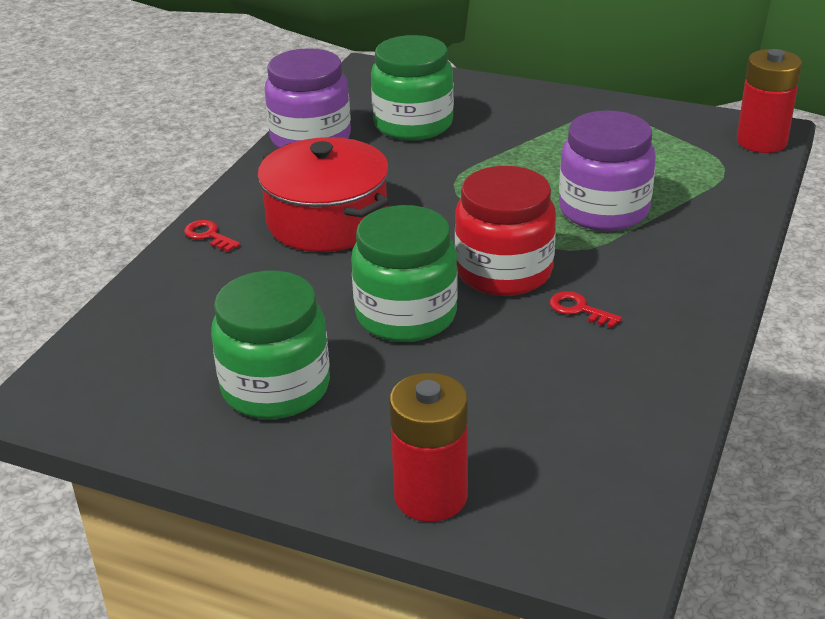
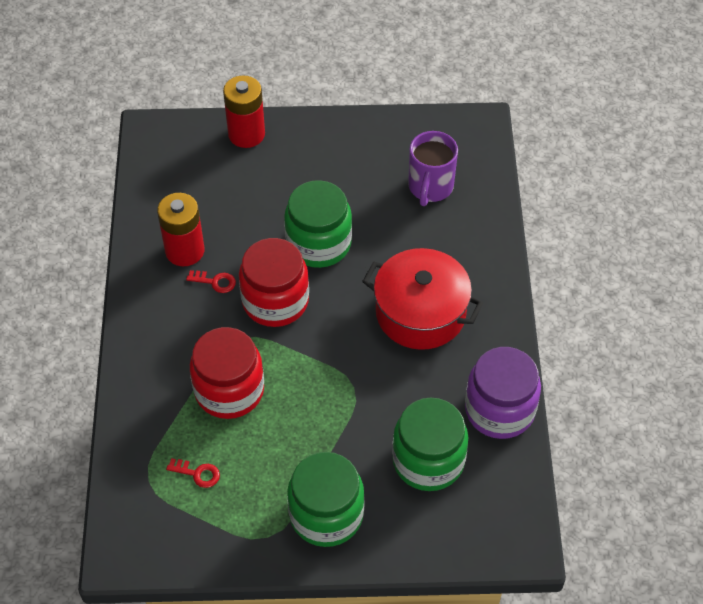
camera: 155 degrees right, 20 degrees up
red key [184,220,241,252] -> red key moved to [166,458,220,488]
green jar [211,271,330,419] -> green jar moved to [287,452,365,547]
purple jar [559,111,656,231] -> red jar [190,327,264,419]
red battery [737,49,802,153] -> red battery moved to [157,193,204,266]
none -> purple mug [408,131,458,206]

